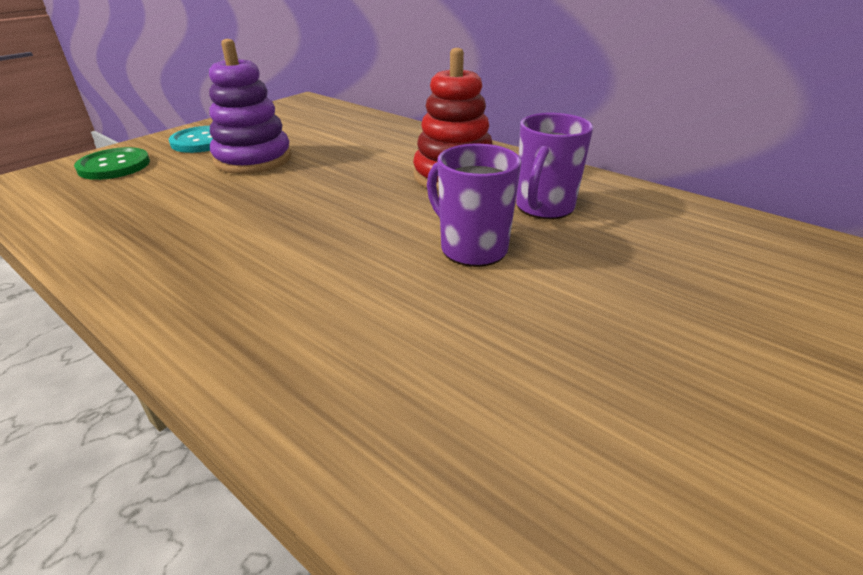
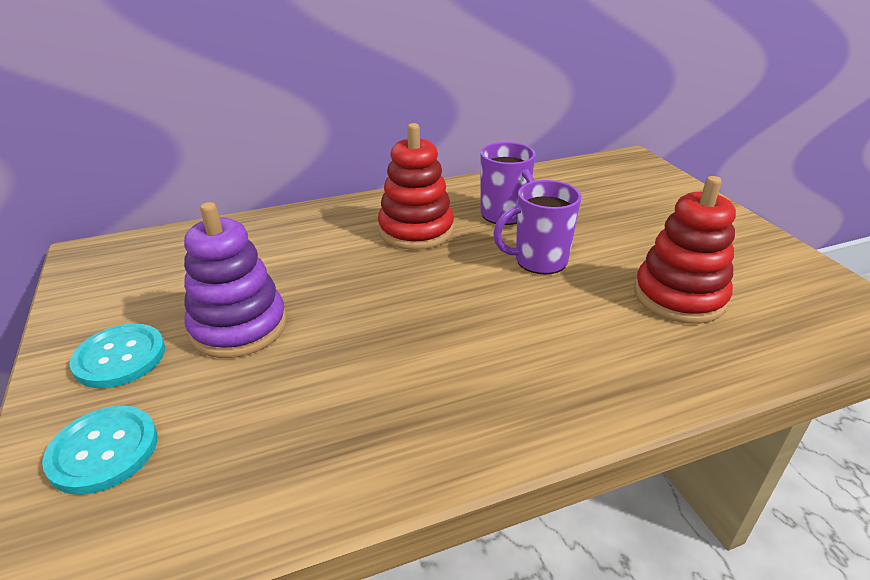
camera: 60 degrees left, 0 degrees up
green button [74,147,150,180] -> turquoise button [42,406,157,495]
none -> red stacking toy [634,176,736,324]

